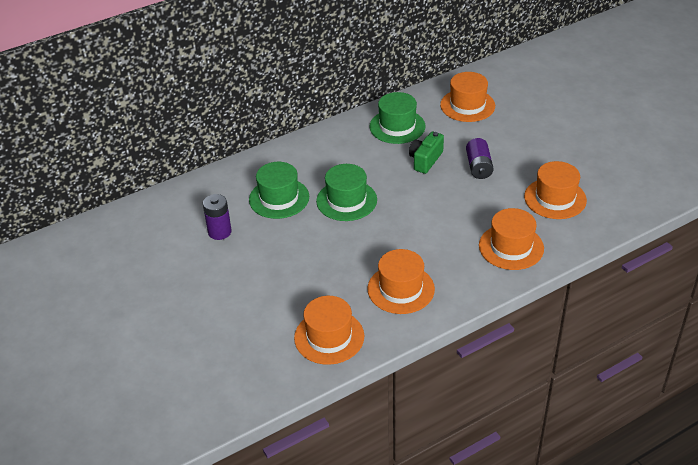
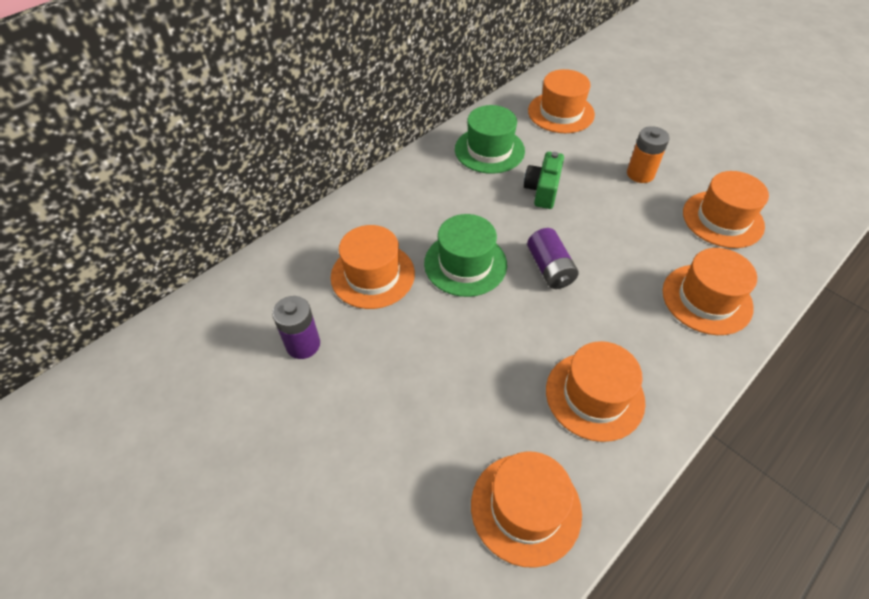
camera: 15 degrees left, 10 degrees up
green hat [249,162,309,219] -> orange hat [331,225,415,309]
purple battery [466,138,494,179] -> purple battery moved to [527,228,579,289]
none -> orange battery [627,126,669,183]

